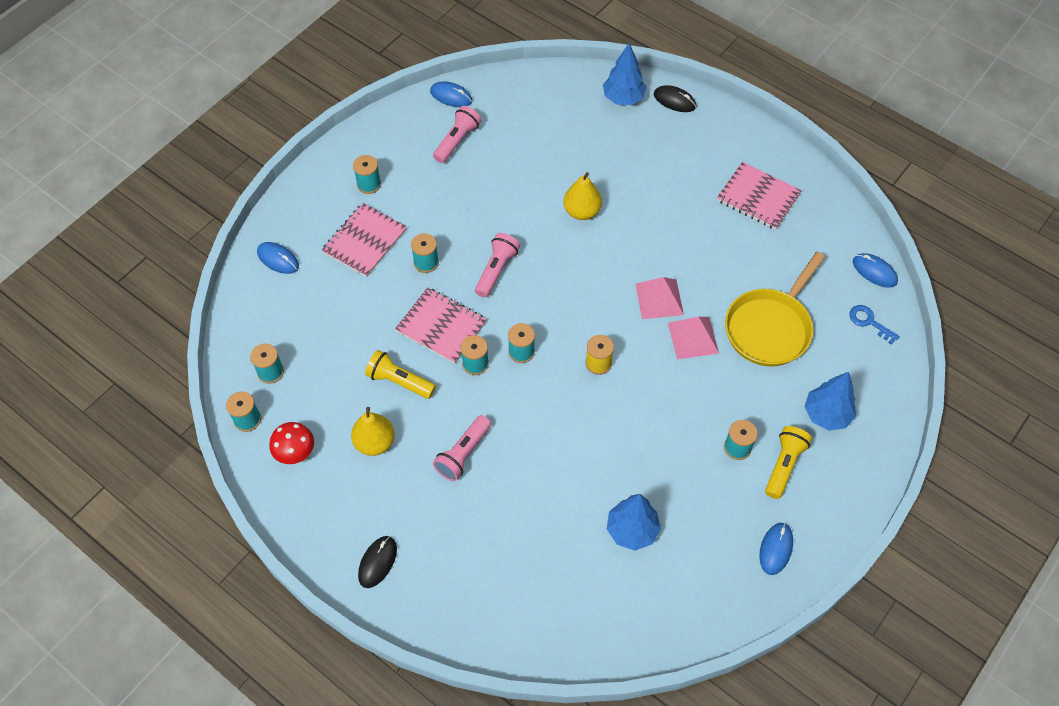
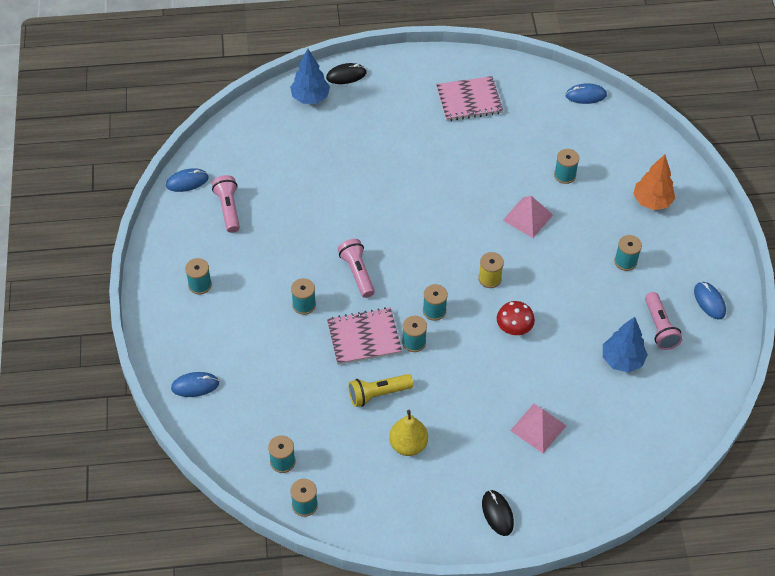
camera: 45 degrees left, 5 degrees down
red mushroom [269,422,314,464] -> red mushroom moved to [497,301,535,335]
pink notebook [322,203,407,277] -> none
pink flashlight [433,415,491,481] -> pink flashlight moved to [645,292,683,350]
yellow pear [563,172,602,220] -> none
pink pyramid [635,277,684,319] -> pink pyramid moved to [510,404,566,453]
yellow pan [725,252,825,366] -> turquoise spool [554,149,579,184]
yellow flashlight [765,426,812,499] -> none
blue tree [805,372,856,431] -> orange tree [633,154,675,210]
blue key [849,305,900,345] -> none

